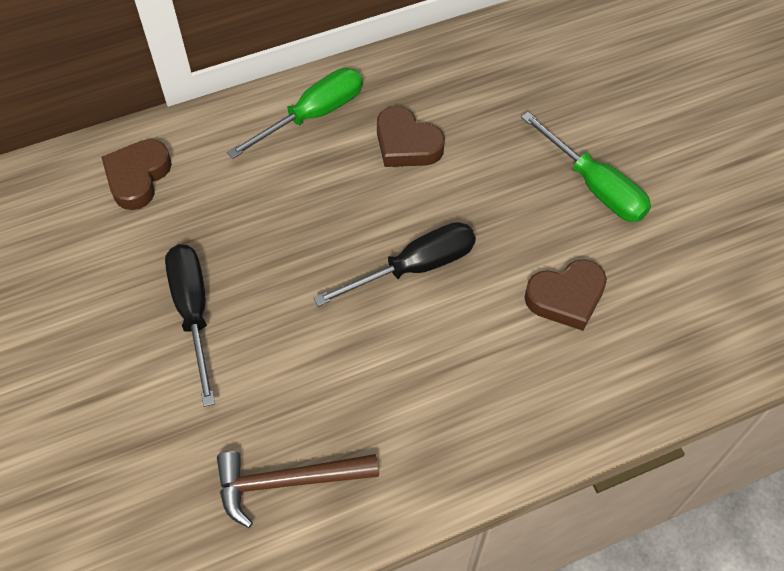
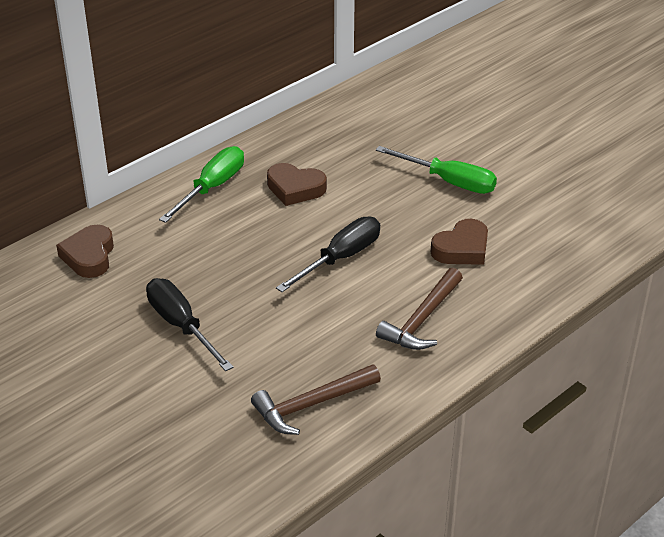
camera: 20 degrees left, 20 degrees down
none -> brown hammer [376,268,463,350]

